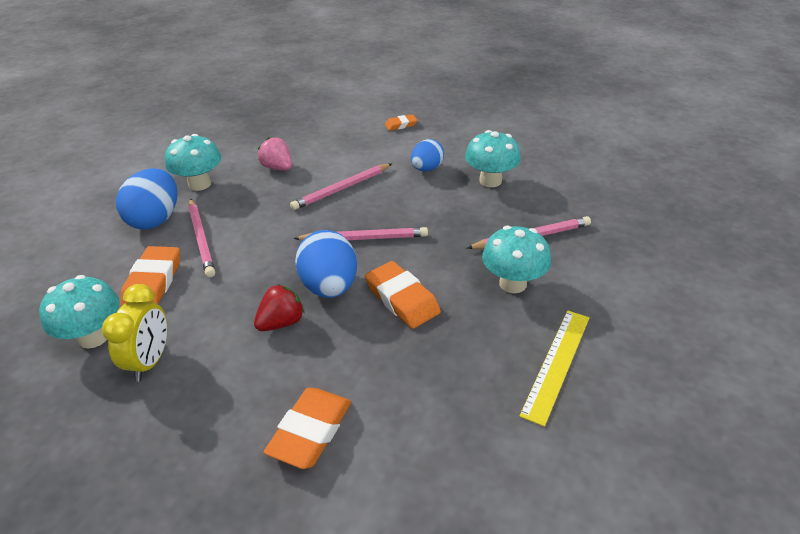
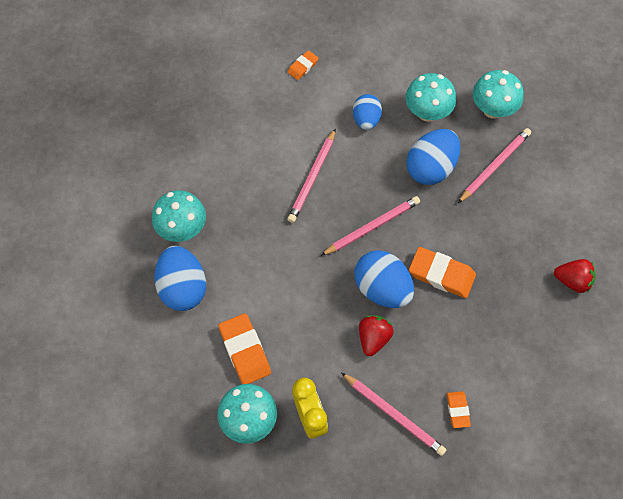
camera: 30 degrees left, 25 degrees up
pink pencil [189,199,215,277] -> pink pencil moved to [341,372,447,456]
pink strawberry [258,137,292,171] -> none
orange eraser [264,388,351,469] -> orange eraser [447,391,471,428], size x0.55
turquoise mushroom [482,226,551,293] -> turquoise mushroom moved to [473,70,523,119]
yellow ruler [519,310,589,427] -> red strawberry [554,259,596,293]
none -> blue egg [406,129,460,185]

